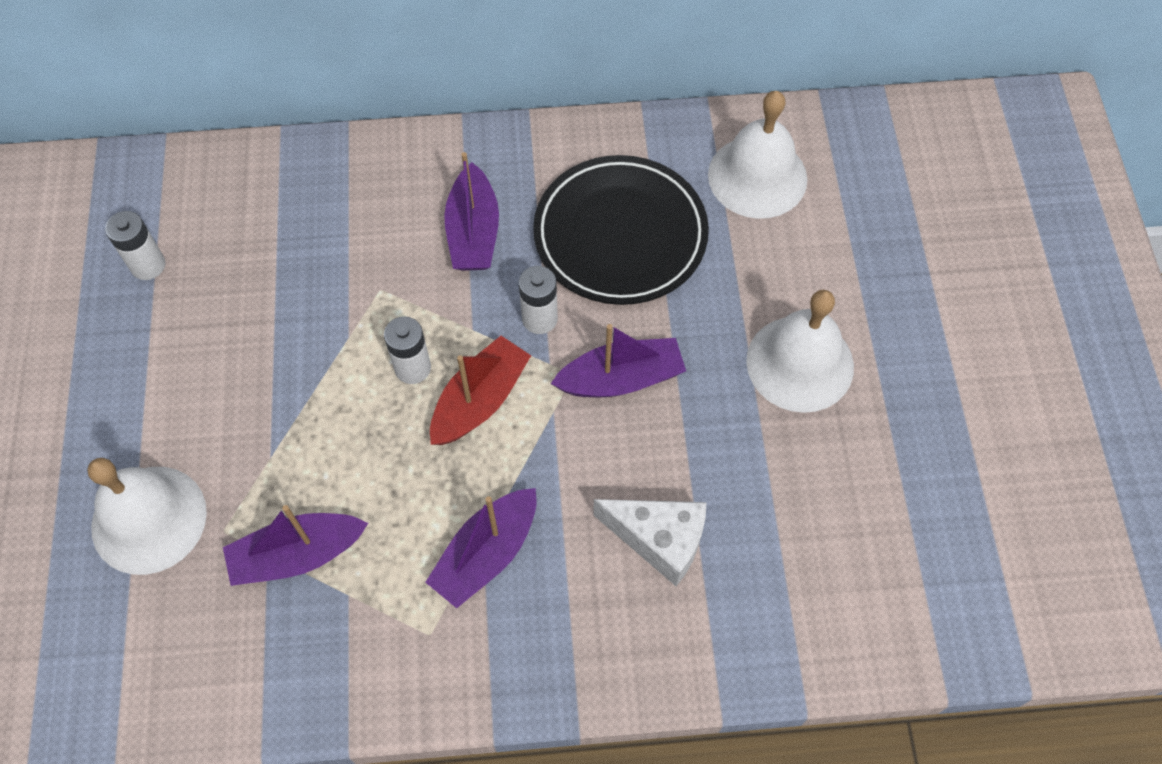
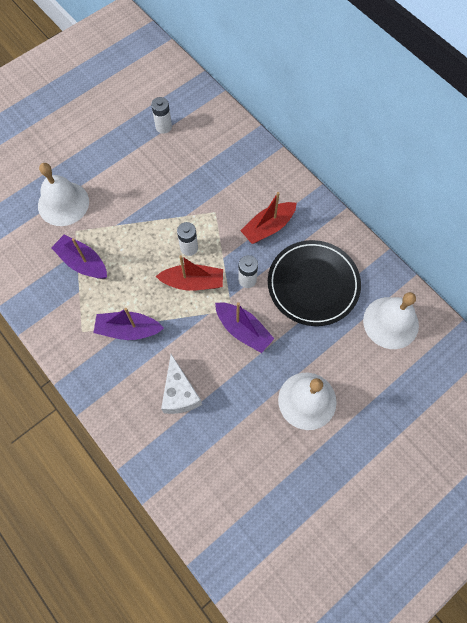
camera: 55 degrees right, 5 degrees up
purple boat [444,152,499,271] -> red boat [240,192,297,244]

